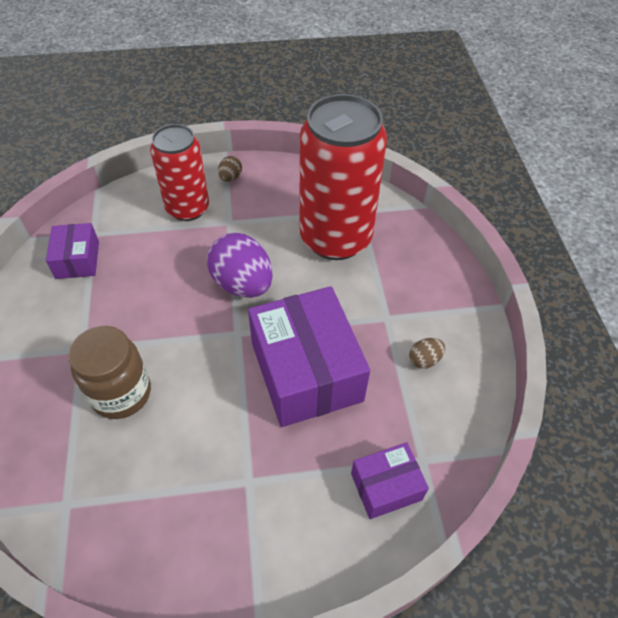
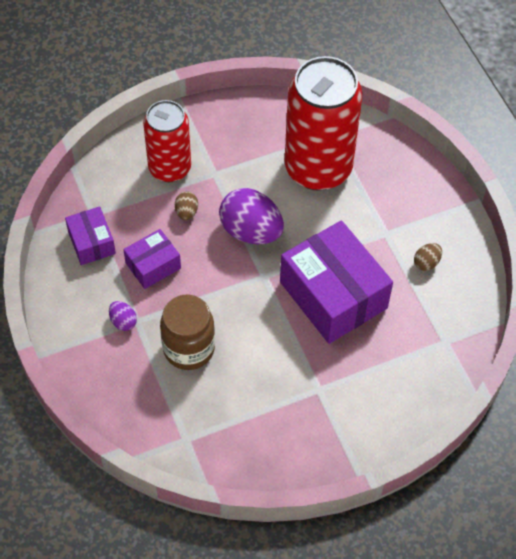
camera: 15 degrees left, 5 degrees up
brown egg [218,156,242,182] -> brown egg moved to [175,191,198,220]
purple box [351,442,429,519] -> purple box moved to [123,229,181,289]
none -> purple egg [109,301,137,331]

